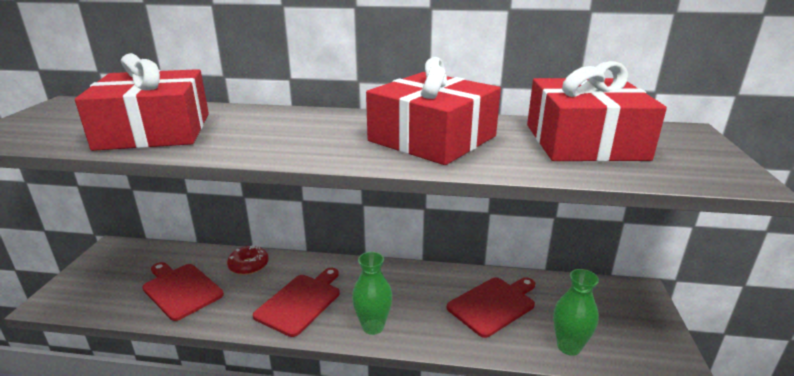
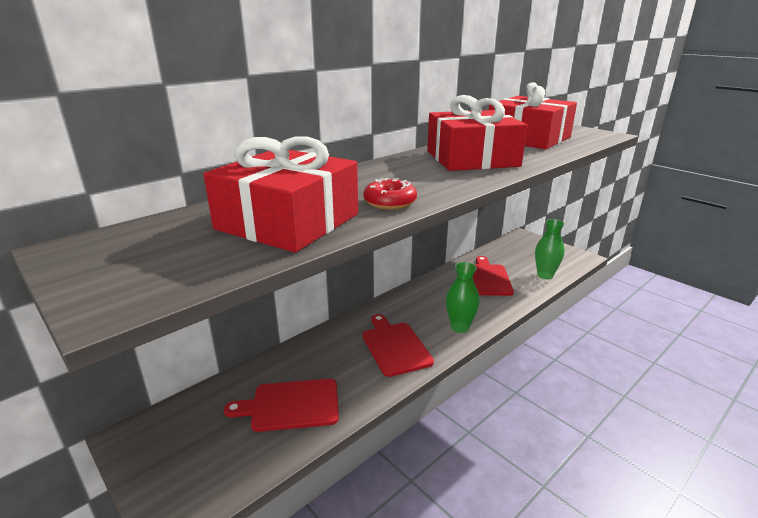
camera: 50 degrees left, 0 degrees up
red donut [227,245,269,275] -> red donut moved to [363,178,417,210]

